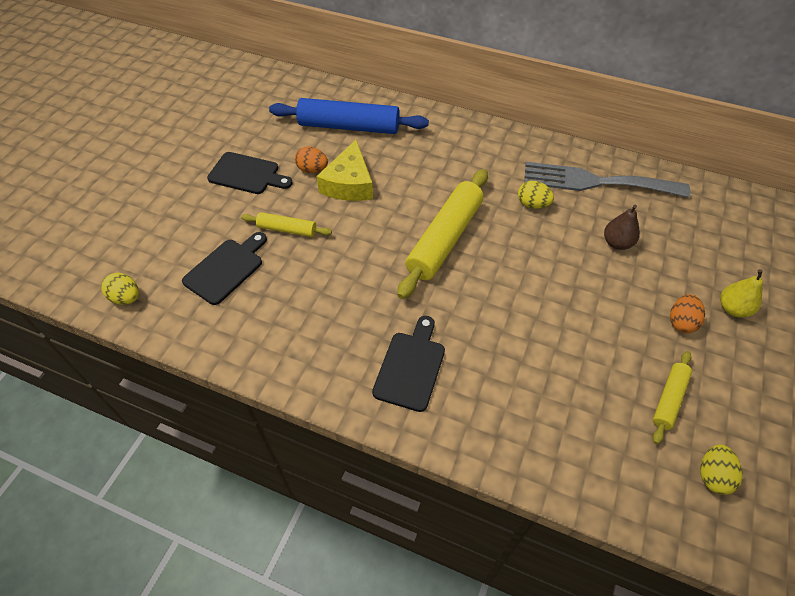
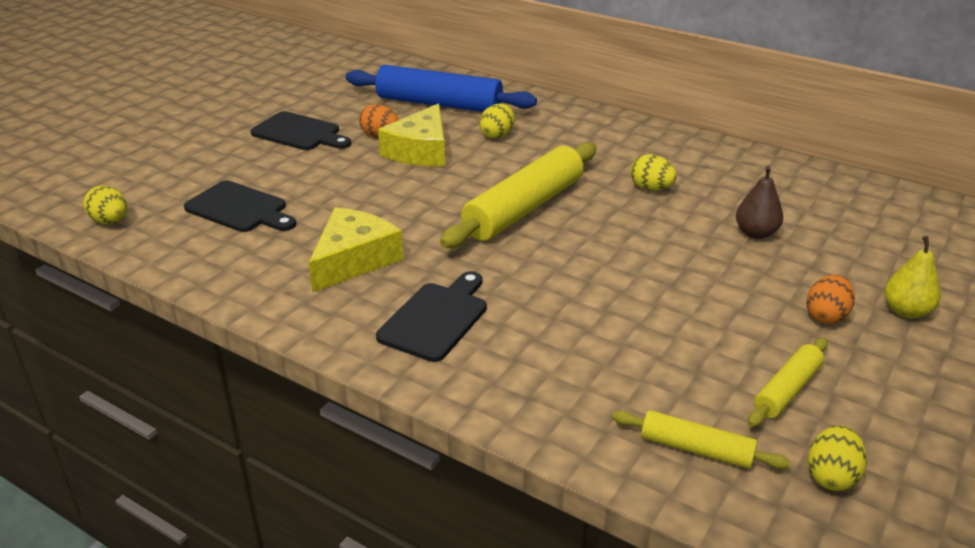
camera: 10 degrees right, 20 degrees down
black cutting board [182,232,267,305] -> black cutting board turned 75 degrees clockwise [184,180,296,232]
yellow rolling pin [241,212,332,237] -> yellow rolling pin moved to [612,410,790,469]
grey fork [524,162,690,198] -> none
none -> yellow cheese [308,208,403,292]
none -> yellow egg [479,104,515,139]

